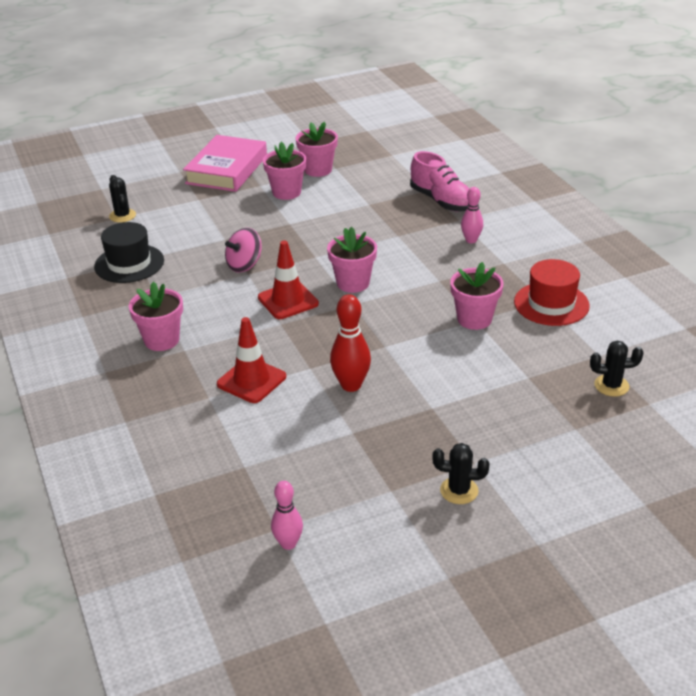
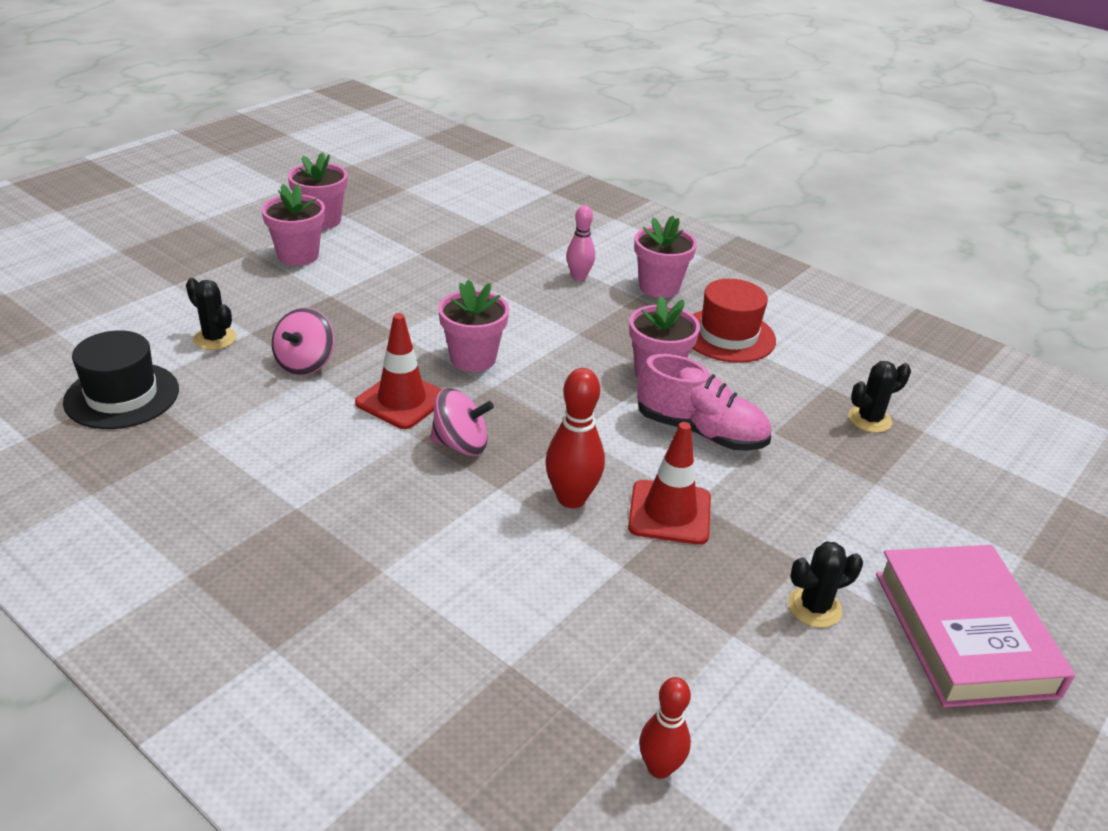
camera: 30 degrees left, 0 degrees up
black cactus [109,175,136,223] -> black cactus moved to [186,278,236,350]
pink flower pot [129,282,183,351] -> pink flower pot moved to [634,216,697,298]
pink book [183,135,267,192] -> pink book moved to [876,545,1075,708]
red traffic cone [217,317,286,403] -> red traffic cone moved to [628,422,711,545]
pink bowling pin [271,481,303,550] -> red bowling pin [639,677,691,779]
pink shoe [410,151,469,211] -> pink shoe moved to [637,354,771,451]
none -> pink spinning top [430,388,494,456]

